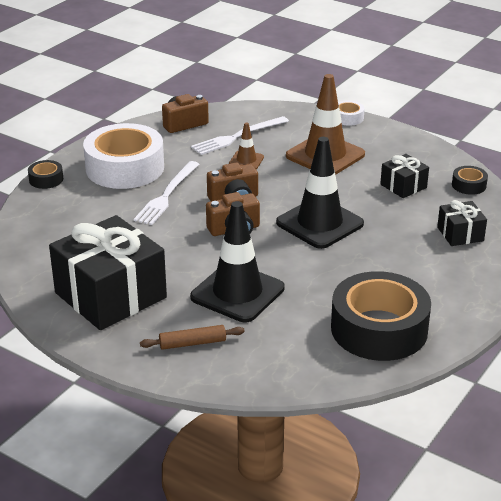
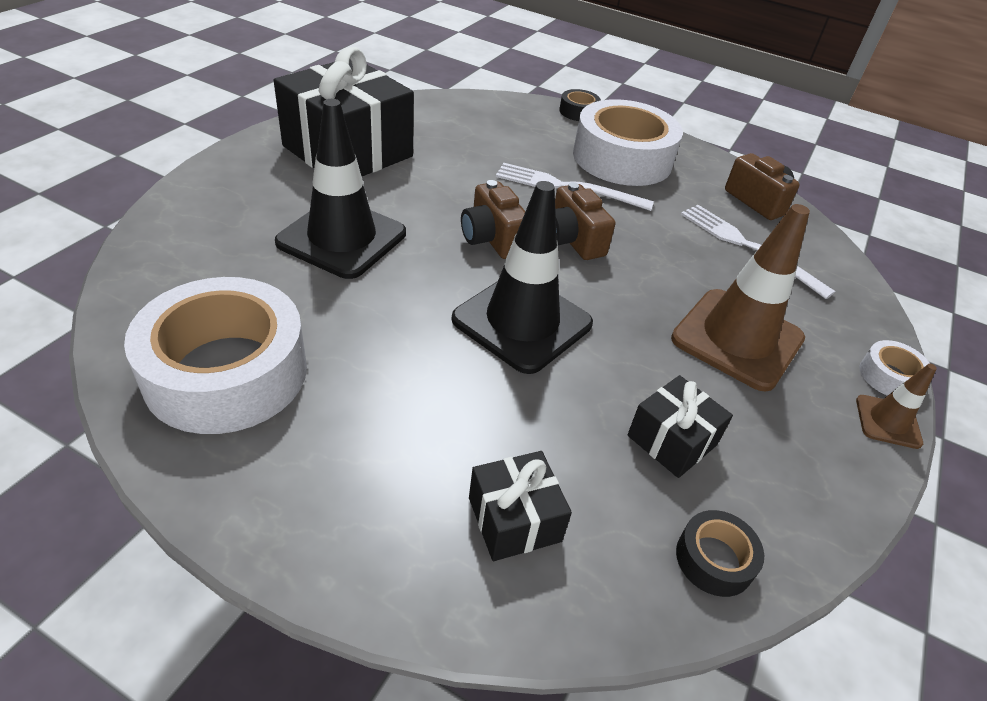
camera: 80 degrees right, 10 degrees up
brown rolling pin [140,325,245,350] -> none
brown traffic cone [229,122,264,169] -> brown traffic cone moved to [856,364,937,449]
black tape [331,271,431,361] -> white tape [124,277,307,434]

